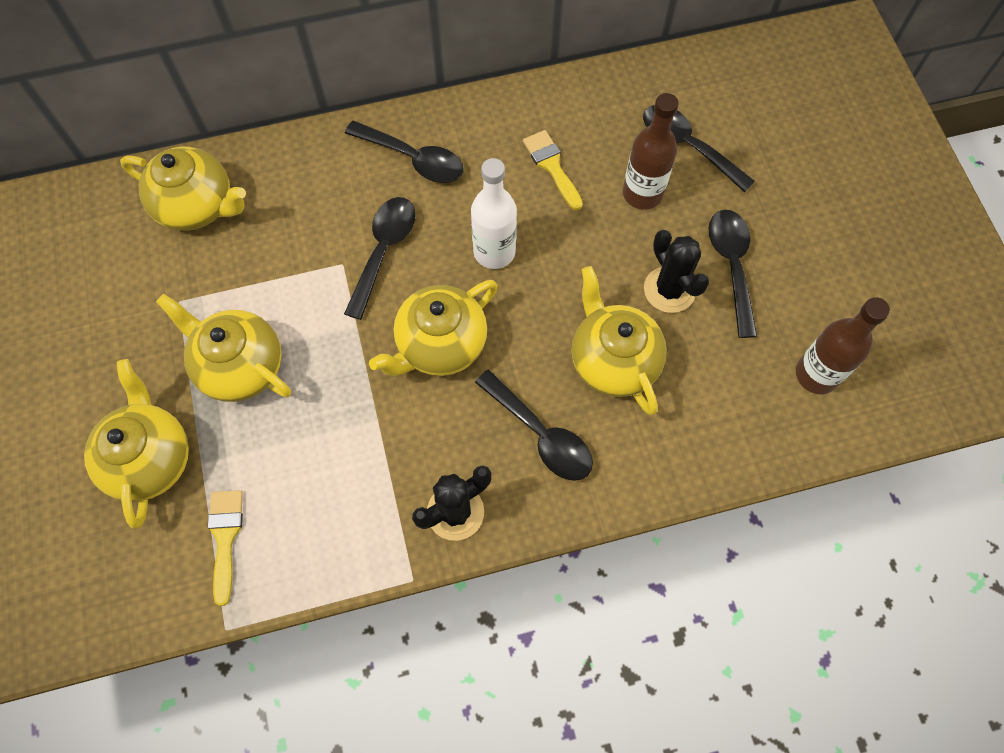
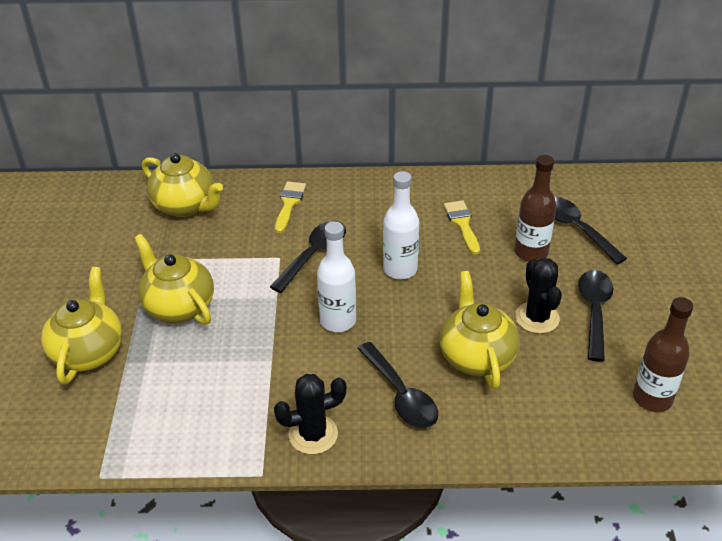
camera: 15 degrees right, 25 degrees down
yellow brush [208,490,243,606] -> yellow brush moved to [275,181,306,233]
black spoon [345,121,464,183] -> none
yellow teapot [369,280,498,376] -> white bottle [317,222,356,332]

